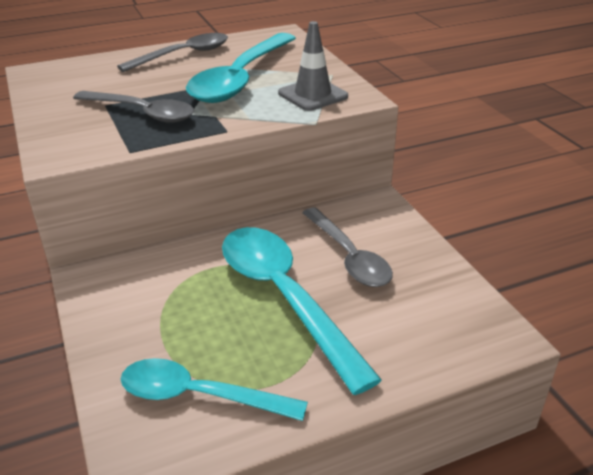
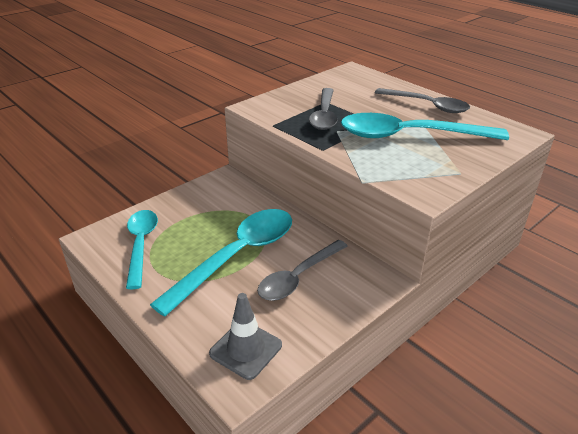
camera: 70 degrees right, 0 degrees up
grey traffic cone [278,21,348,111] -> grey traffic cone moved to [209,293,282,380]

